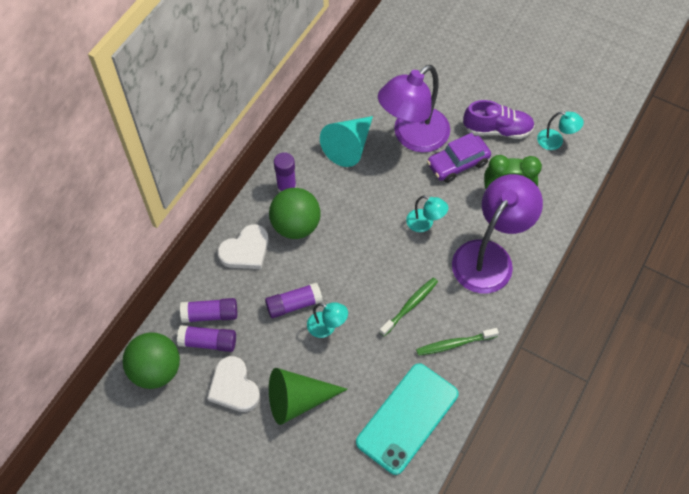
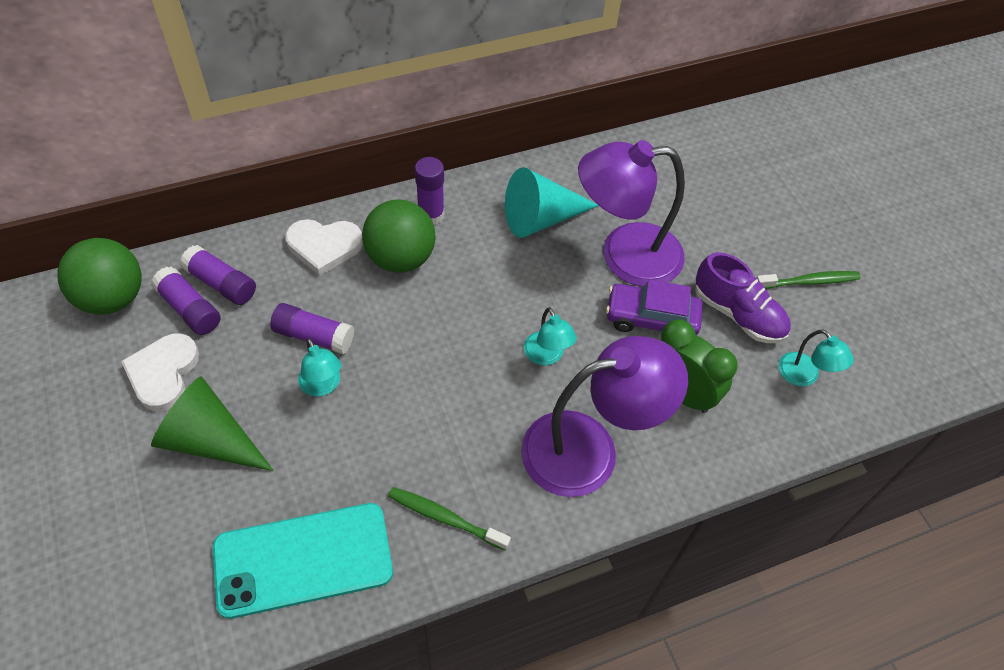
camera: 35 degrees right, 5 degrees down
green toothbrush [379,277,438,336] -> green toothbrush moved to [756,271,861,289]

